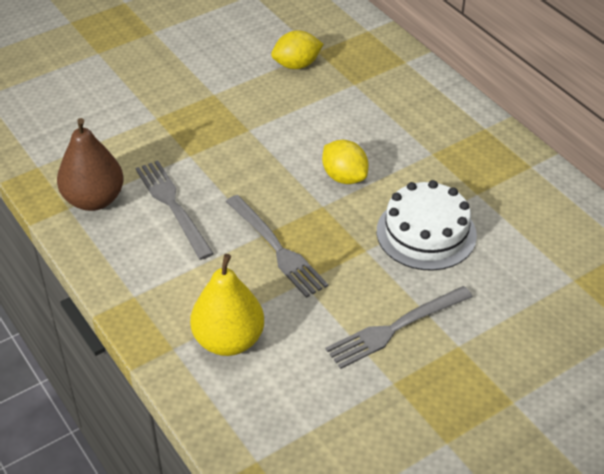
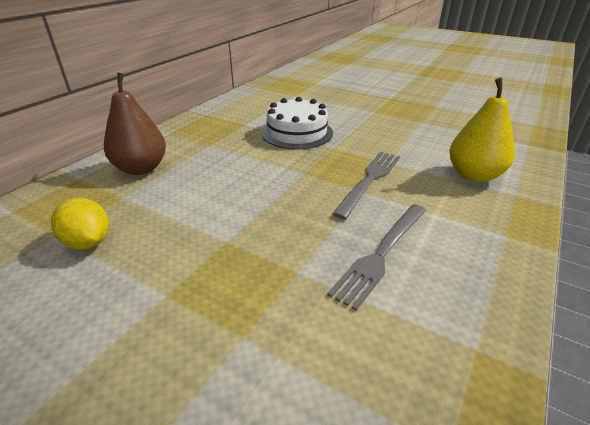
camera: 115 degrees left, 10 degrees down
brown pear [57,118,124,211] -> brown pear moved to [104,72,166,175]
yellow lemon [322,140,368,184] -> none
grey fork [325,286,473,369] -> none

